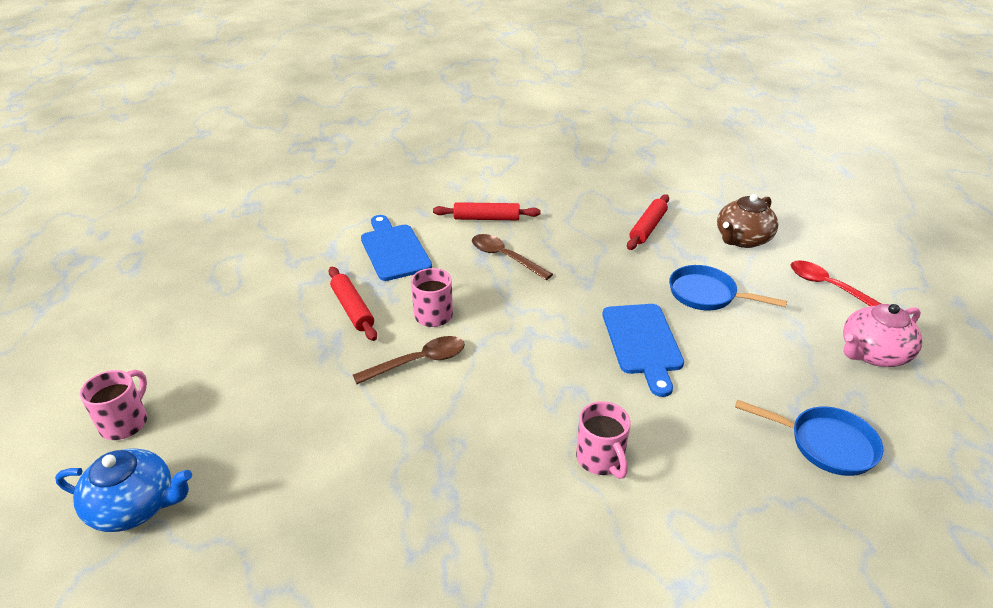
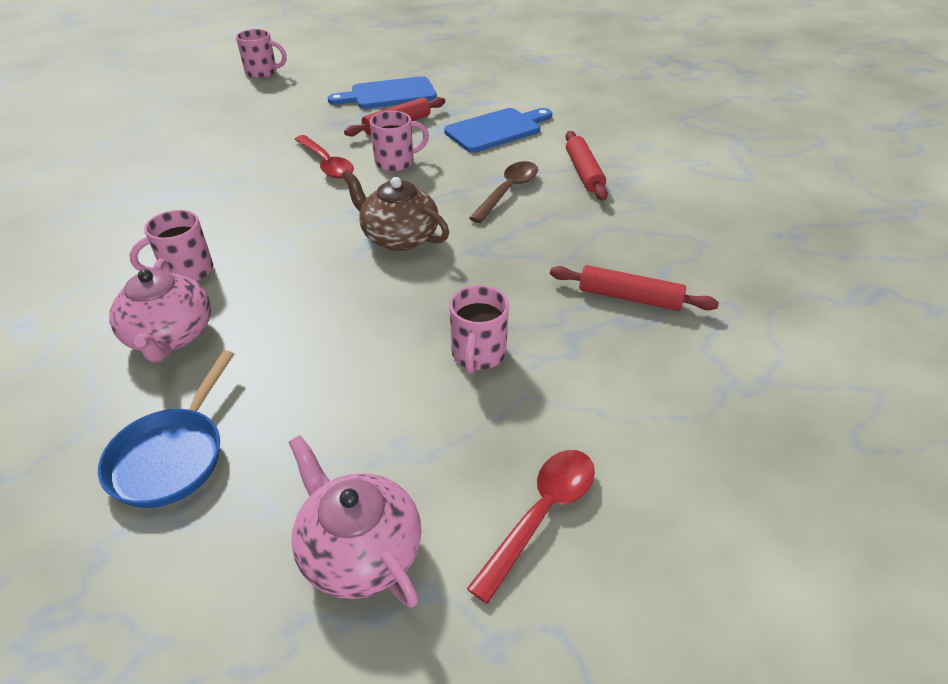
camera: 80 degrees right, 5 degrees up
blue teapot [55,448,192,532] -> none
brown spoon [353,336,465,384] -> red spoon [295,135,354,178]
blue cutting board [602,304,684,397] -> blue cutting board moved to [328,76,437,109]
blue pan [669,265,787,311] -> pink mug [449,285,509,374]
brown teapot [717,194,778,248] -> brown teapot moved to [342,170,449,251]
none -> pink teapot [109,258,211,362]

